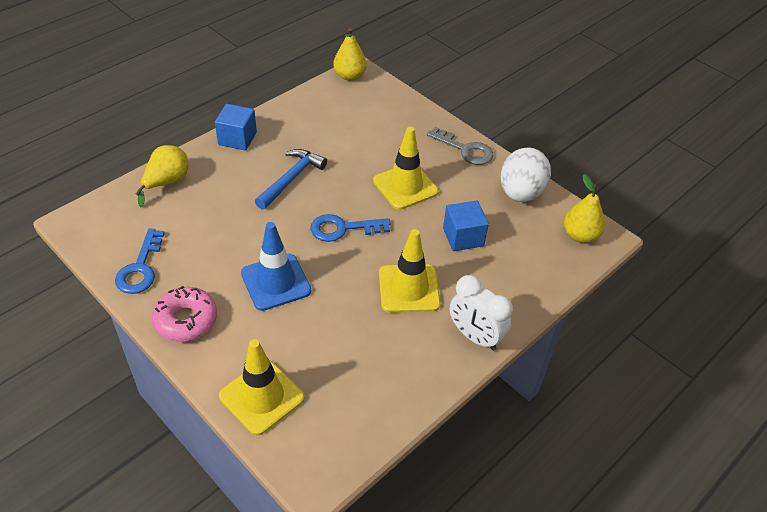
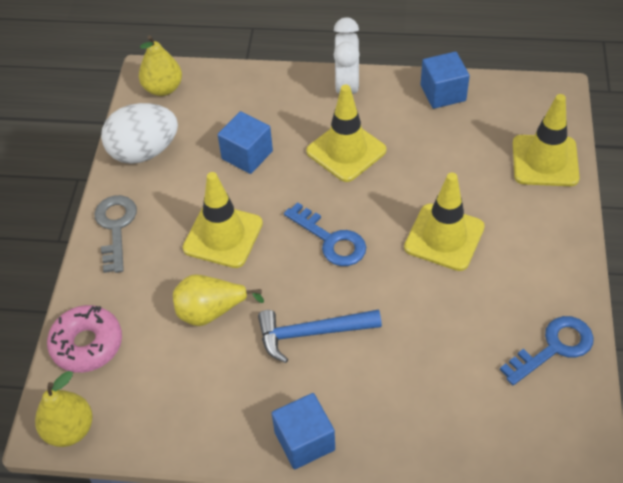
camera: 125 degrees left, 5 degrees up
yellow pear [135,145,188,208] -> yellow pear moved to [173,274,264,326]
pink donut [151,286,217,342] -> pink donut moved to [47,305,122,373]
blue traffic cone [241,222,311,311] -> yellow traffic cone [404,173,485,271]
none -> blue cube [421,51,470,109]

